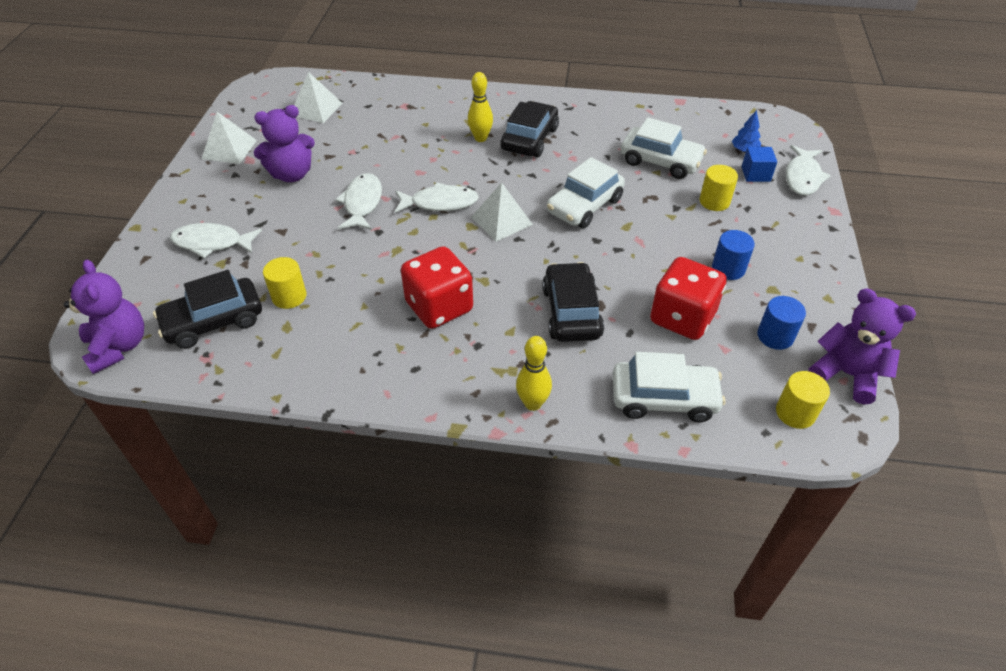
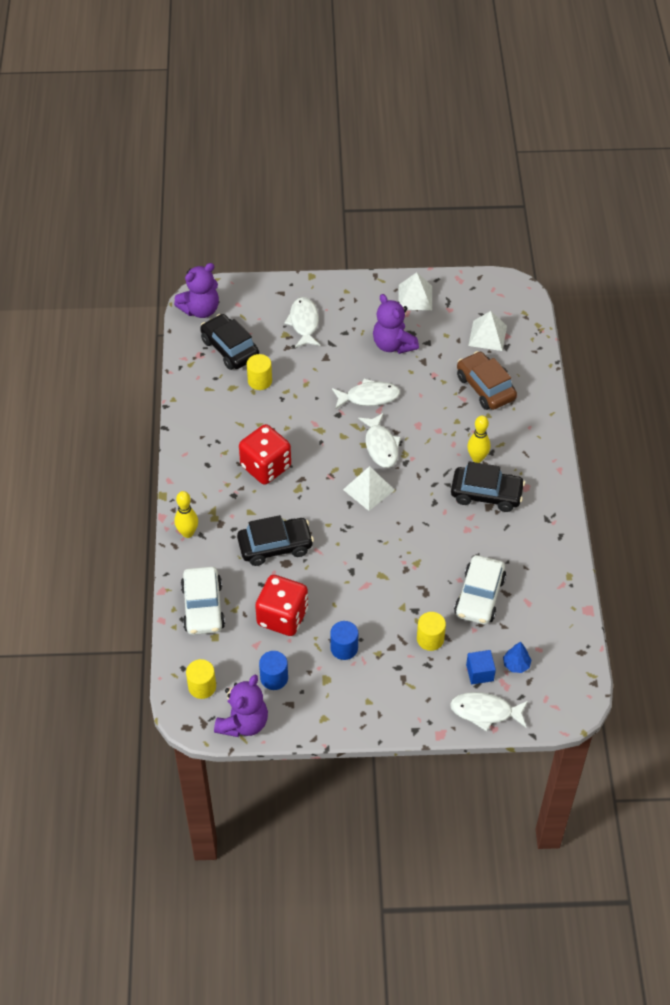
camera: 80 degrees right, 5 degrees up
white car [547,157,625,228] -> none
none -> brown car [457,351,517,410]

